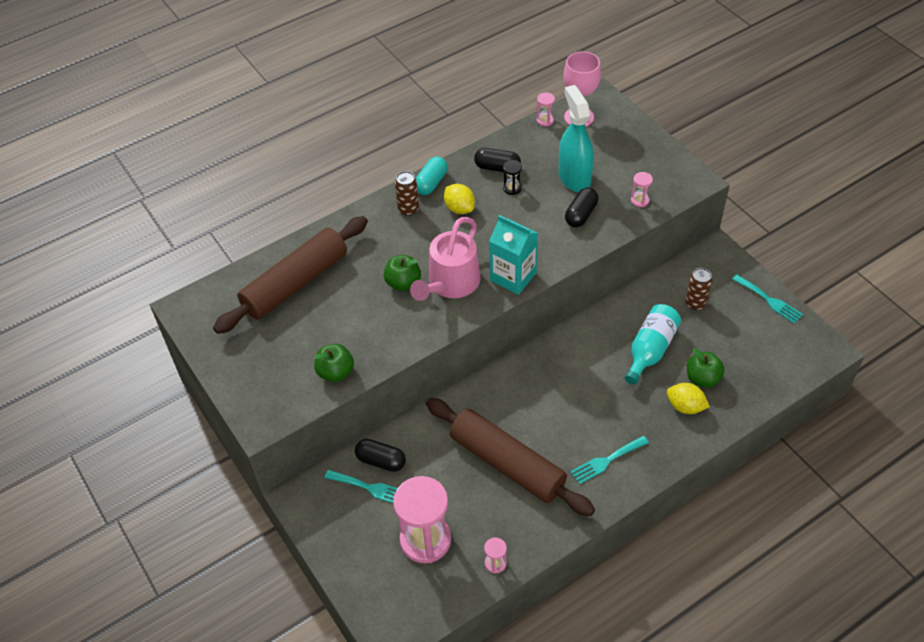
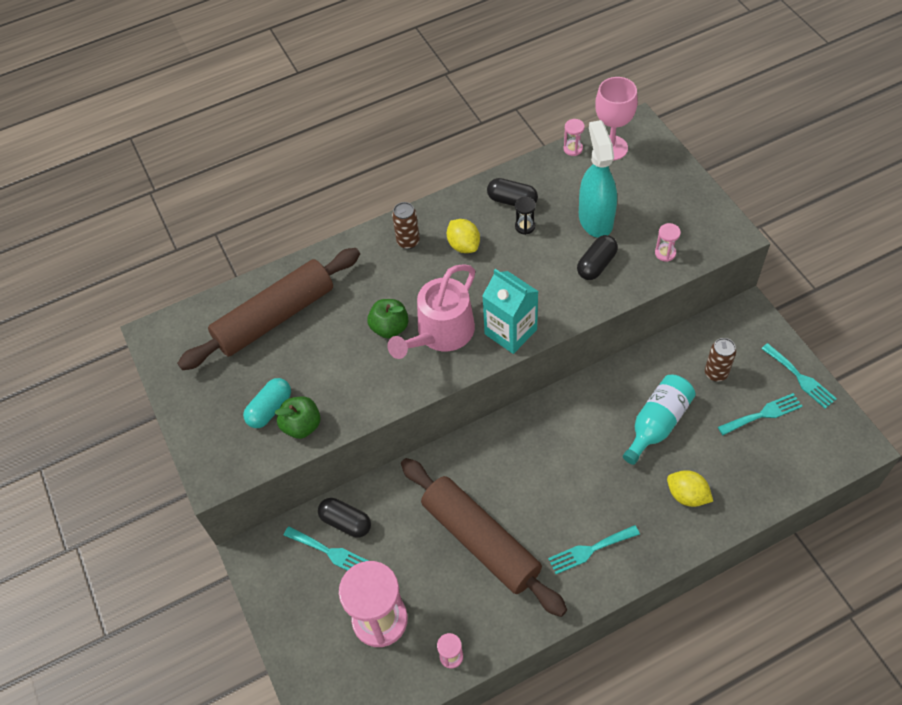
camera: 10 degrees right, 5 degrees up
turquoise capsule [416,157,448,195] -> turquoise capsule moved to [243,378,291,428]
green apple [687,348,725,388] -> none
none -> turquoise fork [718,393,803,435]

